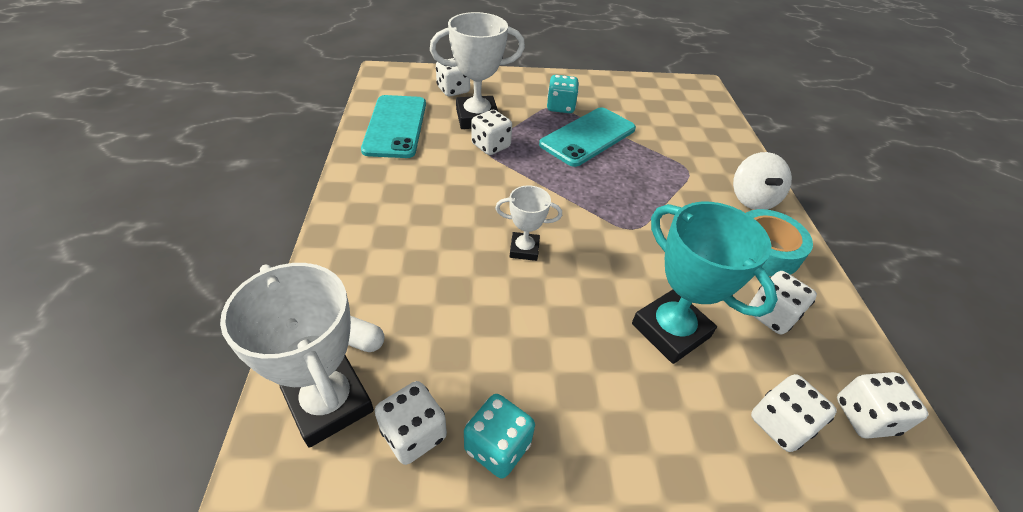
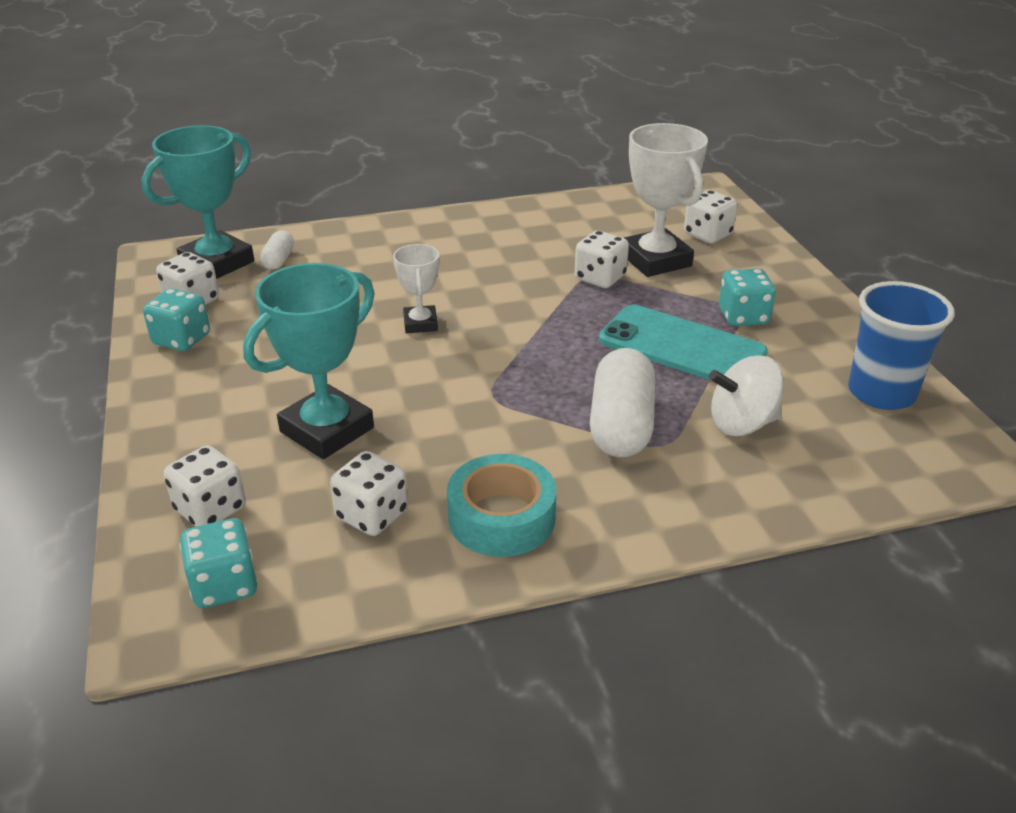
camera: 80 degrees right, 10 degrees down
white trophy [220,263,374,448] -> turquoise trophy [142,125,254,279]
turquoise phone [361,95,426,158] -> none
white spinning top [733,152,792,210] -> white spinning top moved to [709,355,784,436]
white dice [837,372,928,439] -> turquoise dice [179,518,258,608]
none -> white capsule [590,348,656,457]
none -> blue cup [848,281,955,410]

